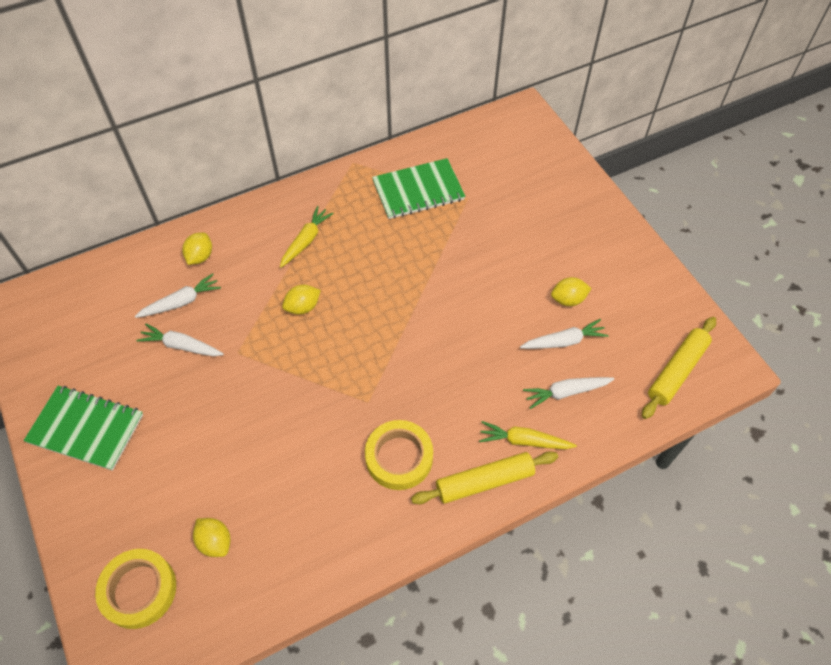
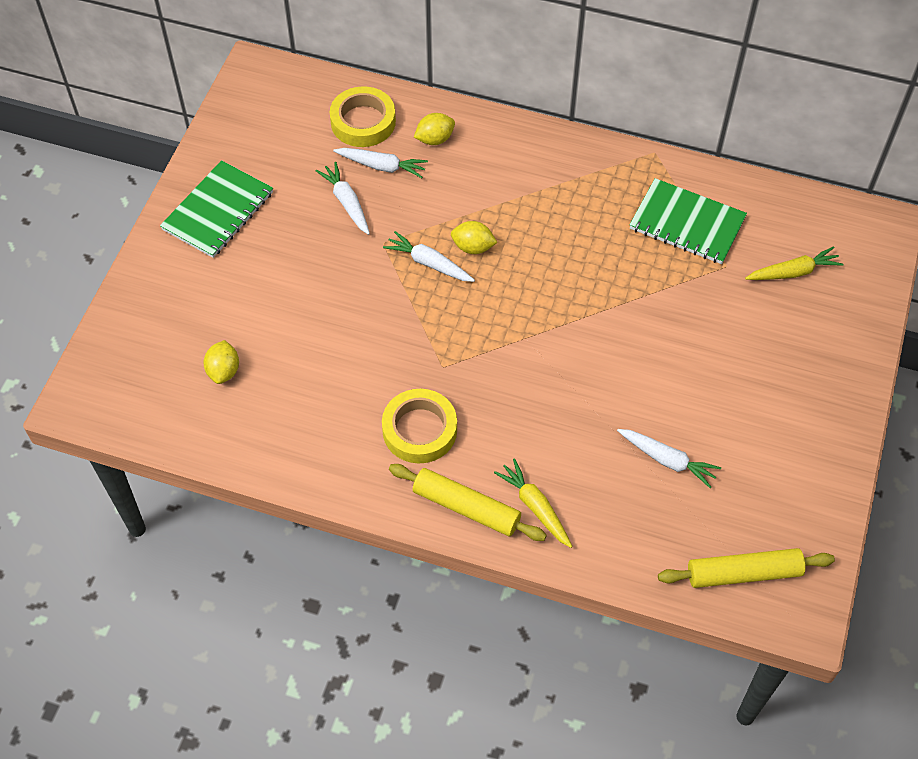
camera: 45 degrees right, 0 degrees up
green notebook [24,386,143,471] -> green notebook turned 60 degrees clockwise [160,160,273,258]
yellow tape [95,549,176,629] -> yellow tape moved to [330,86,396,147]
yellow carrot [280,206,334,268] -> yellow carrot moved to [745,246,844,280]
white carrot [523,377,614,409] -> white carrot moved to [383,231,475,282]
yellow lemon [551,277,591,306] -> none

